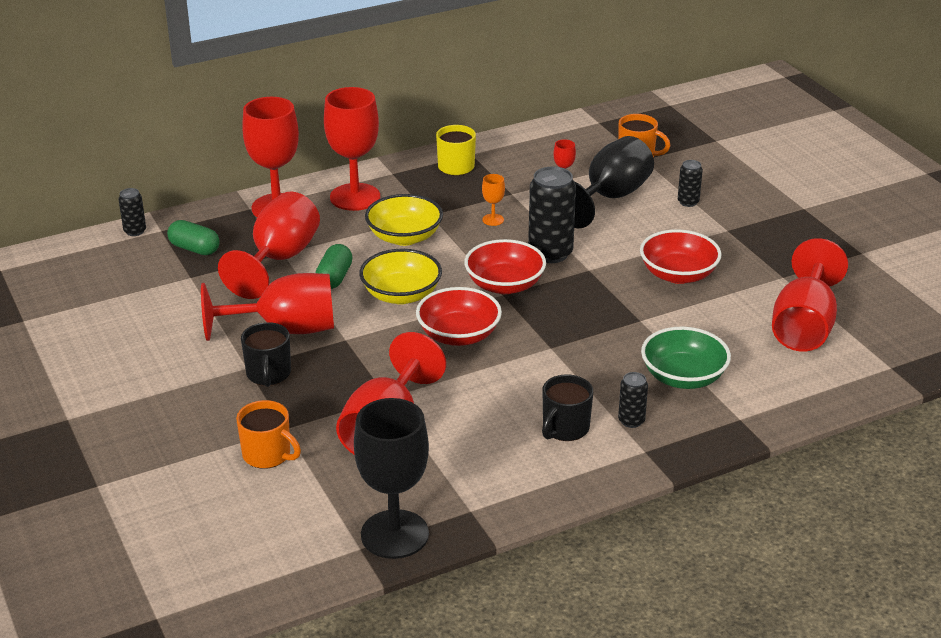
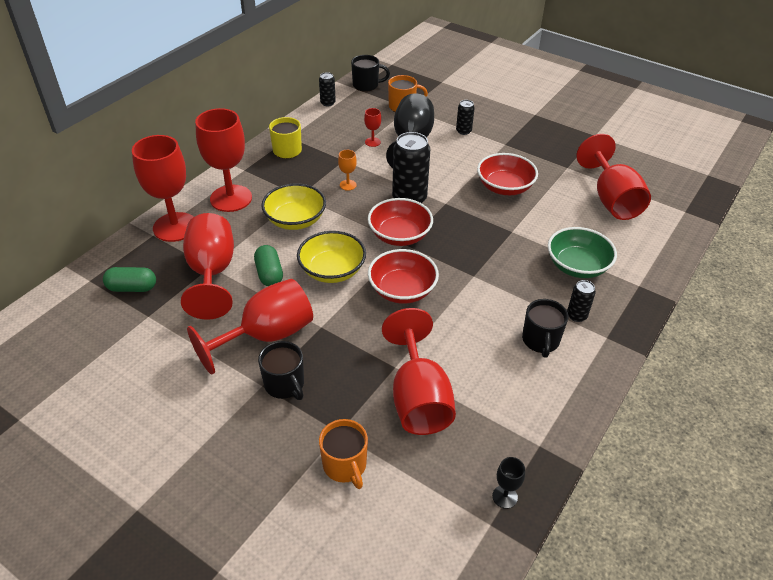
camera: 30 degrees left, 10 degrees up
black can [118,188,146,236] -> black can moved to [319,72,336,106]
orange mug [236,400,301,469] -> orange mug turned 60 degrees clockwise [319,419,368,489]
black goblet [354,398,429,559] -> black goblet [492,457,525,509], size x0.42
none -> black mug [351,55,390,92]

